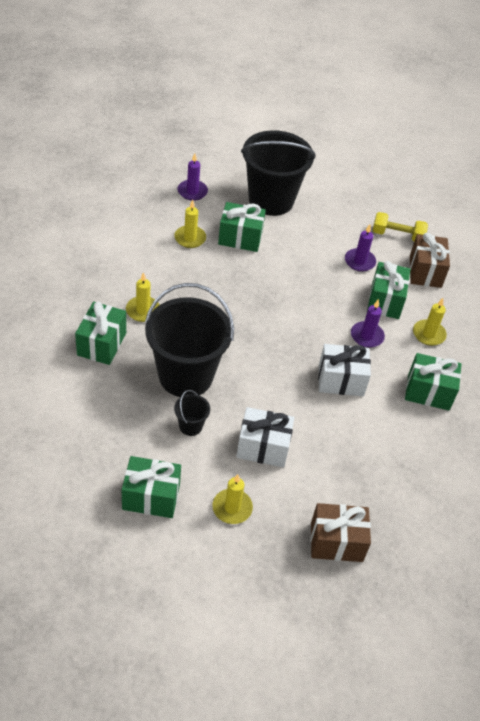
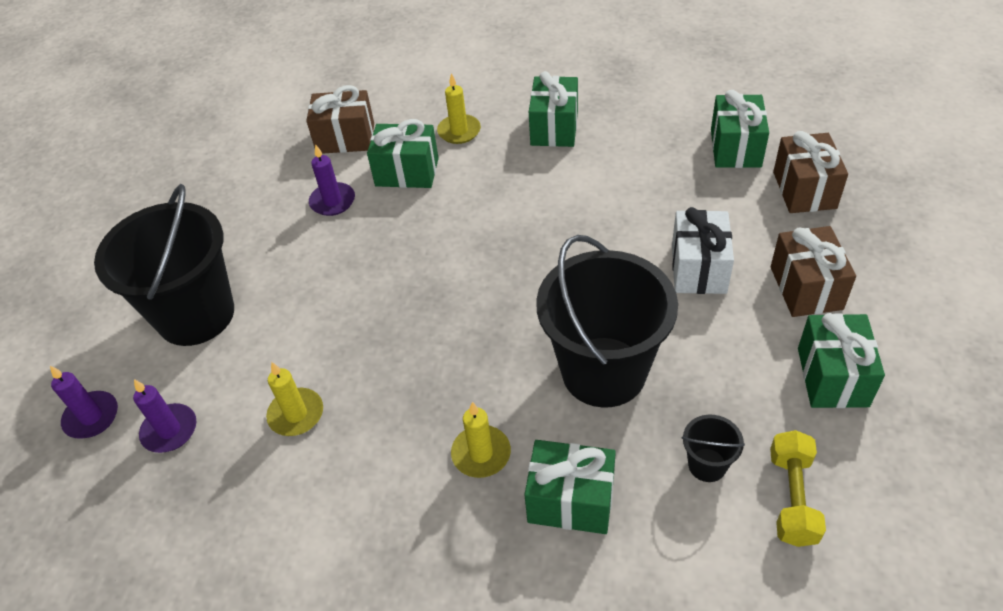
camera: 85 degrees left, 0 degrees up
black bucket [174,390,210,436] -> black bucket moved to [682,415,745,482]
yellow candle [212,474,253,524] -> brown gift [771,226,856,317]
green gift [218,202,266,252] -> green gift moved to [711,90,769,168]
white gift [318,344,371,396] -> none
purple candle [351,299,385,348] -> purple candle moved to [50,366,118,439]
yellow dumbbell [373,212,428,241] -> yellow dumbbell moved to [770,430,826,547]

